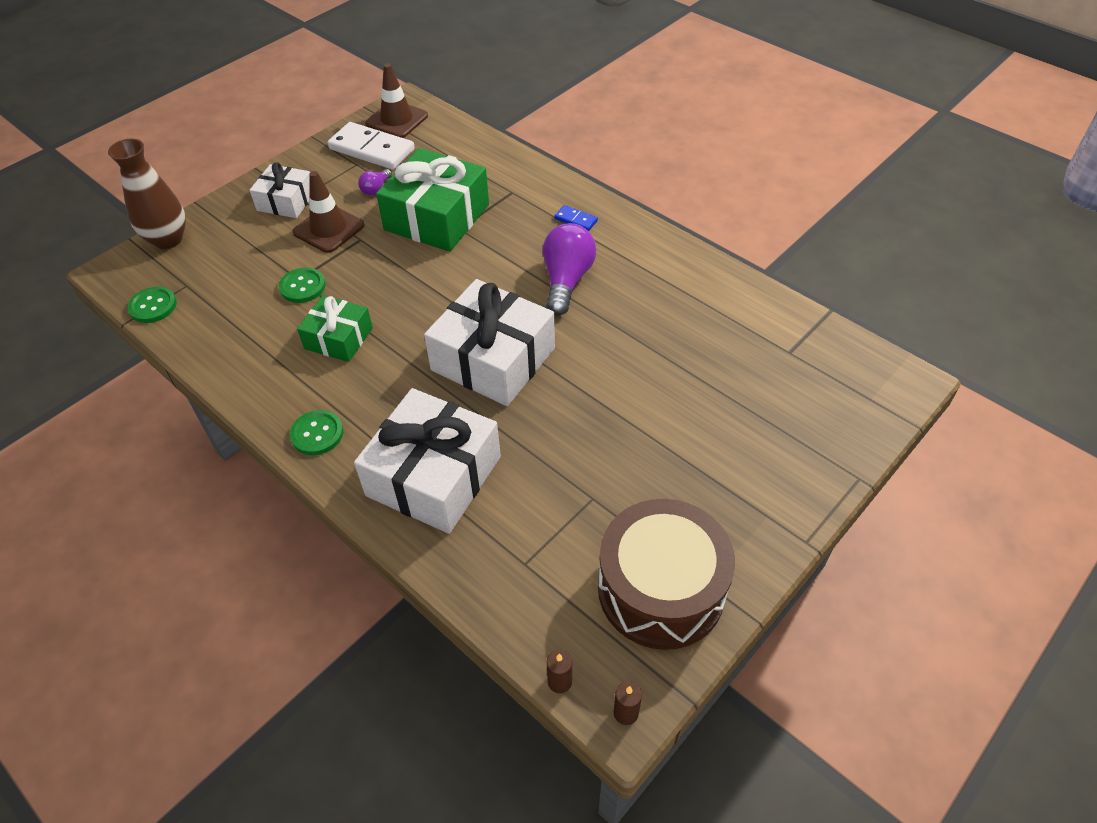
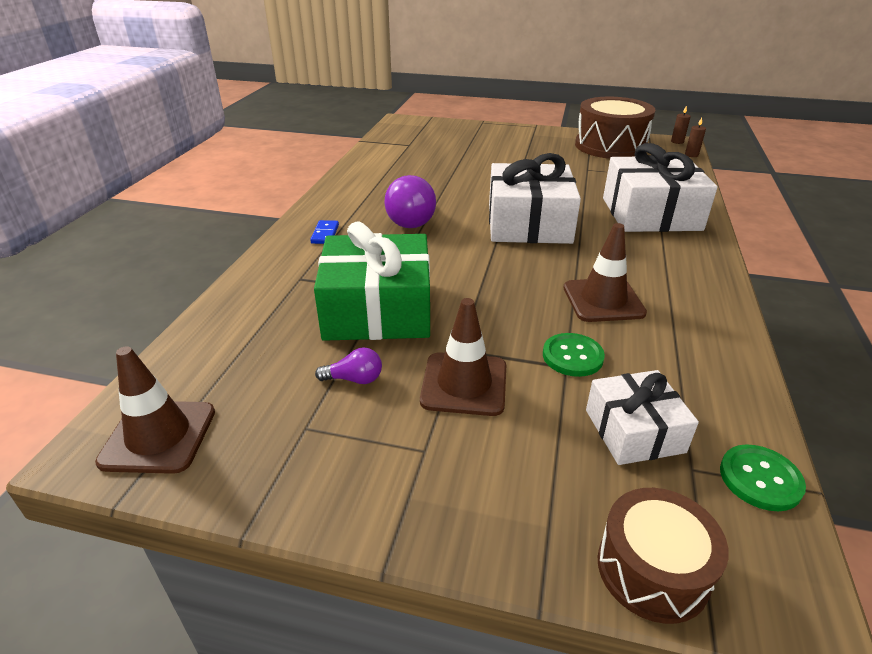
camera: 120 degrees left, 15 degrees down
brown vase [108,139,186,249] -> brown drum [598,488,729,624]
white gift [250,162,310,218] -> white gift moved to [586,370,699,465]
green button [290,410,343,455] -> none
green gift [297,295,373,362] -> brown traffic cone [563,223,647,322]
white domino [328,122,415,170] -> none
purple light bulb [543,223,596,316] -> purple light bulb turned 75 degrees counterclockwise [385,175,436,228]

